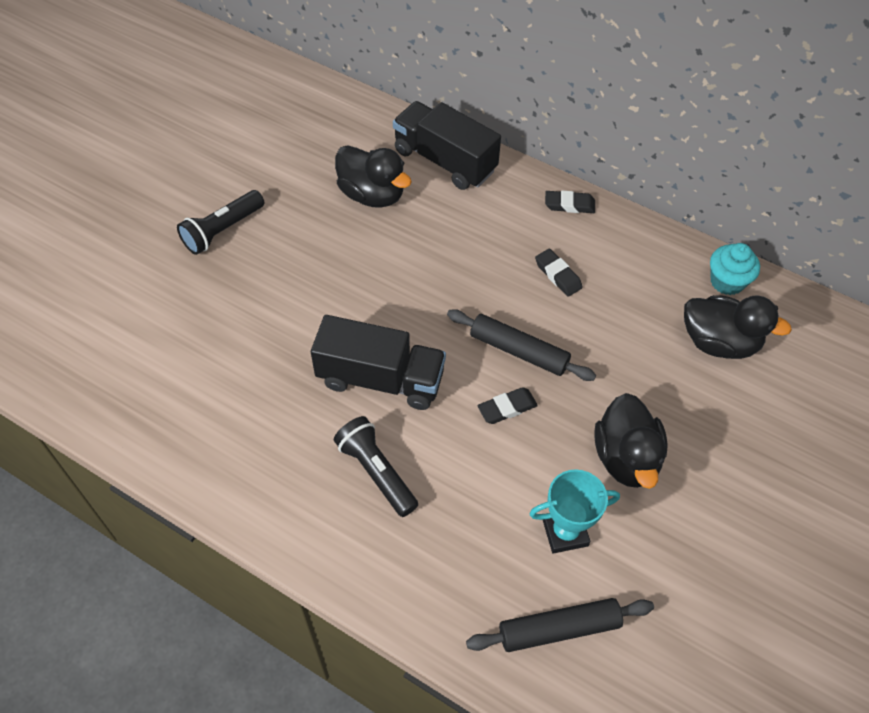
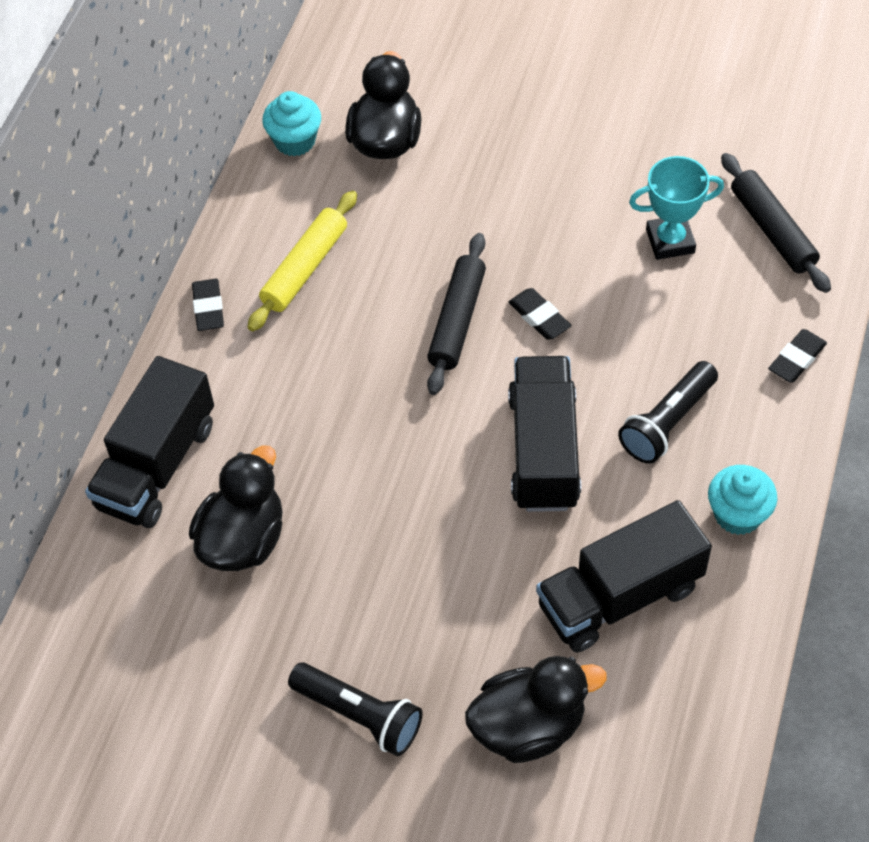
camera: 100 degrees left, 0 degrees up
turquoise trophy [529,469,620,554] -> turquoise trophy turned 75 degrees counterclockwise [629,156,724,260]
black eraser [535,249,583,297] -> black eraser moved to [768,329,827,383]
black duck [594,393,668,489] -> black duck moved to [465,656,607,763]
none -> yellow rolling pin [248,190,357,332]
none -> black truck [536,500,712,652]
none -> turquoise cupcake [708,465,777,535]

